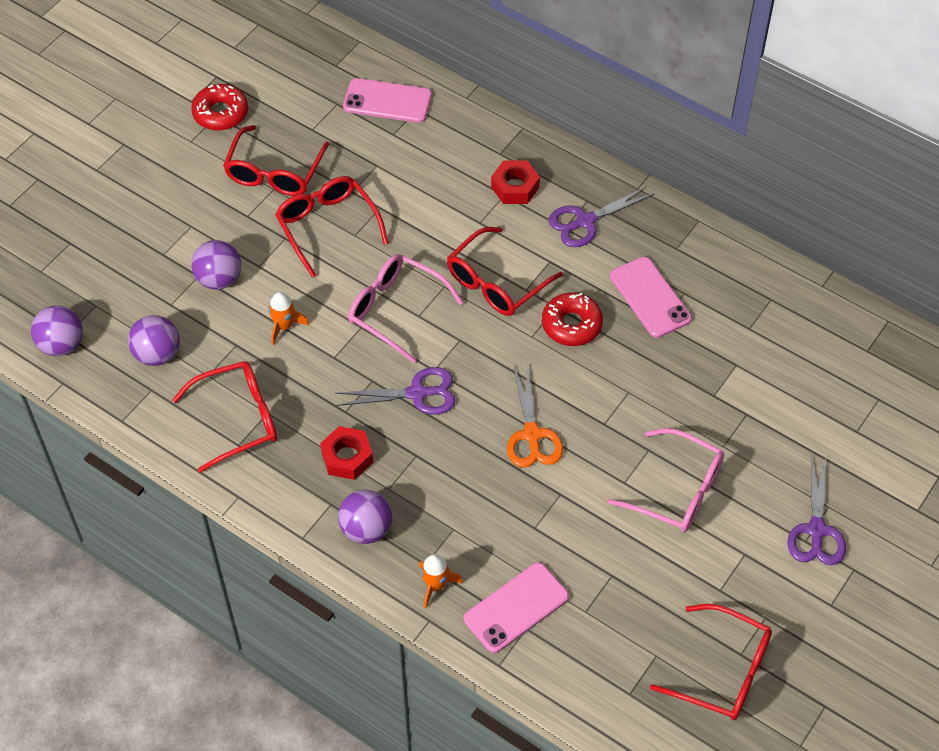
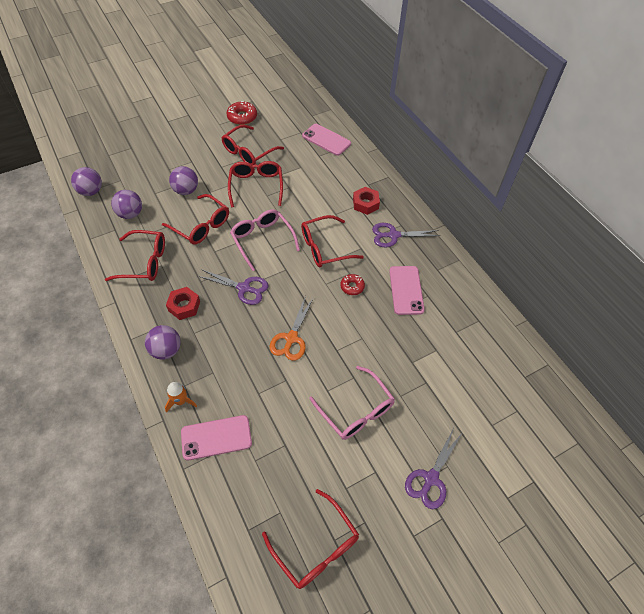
camera: 25 degrees right, 0 degrees up
orange rocket [269,292,309,345] -> red glasses [162,194,229,245]
red donut [542,292,603,346] -> red donut [340,274,365,295], size x0.64

